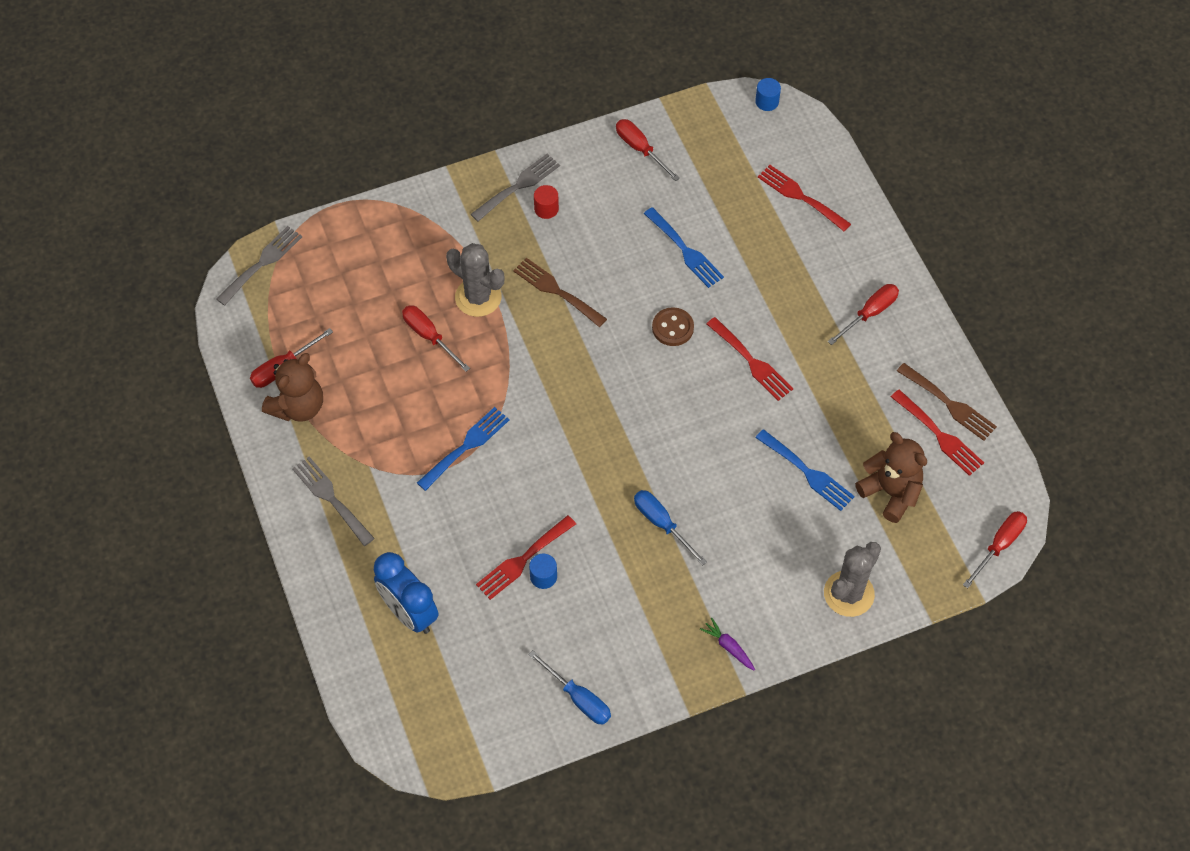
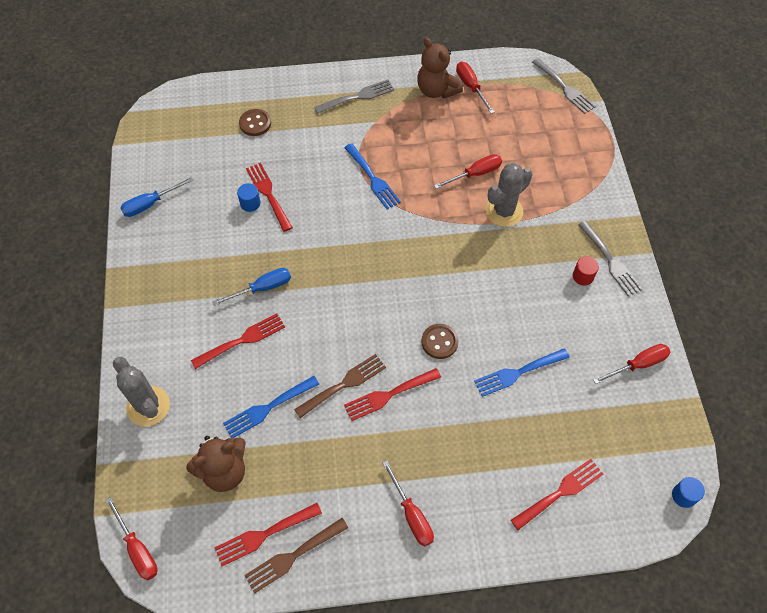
camera: 105 degrees right, 0 degrees up
blue clock [374,552,439,634] -> brown button [239,109,271,136]
brown fork [513,258,607,327] -> brown fork moved to [294,354,386,418]
purple carrot [700,618,755,670] -> none
none -> red fork [191,313,285,369]

